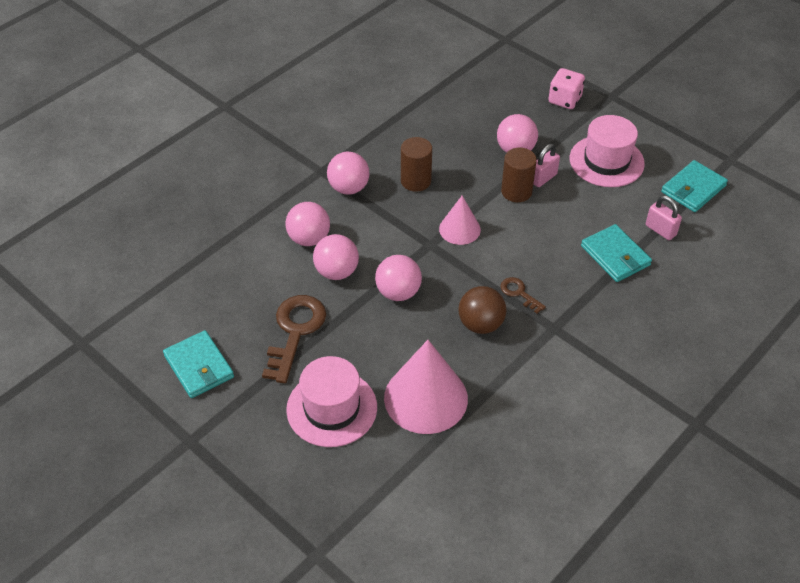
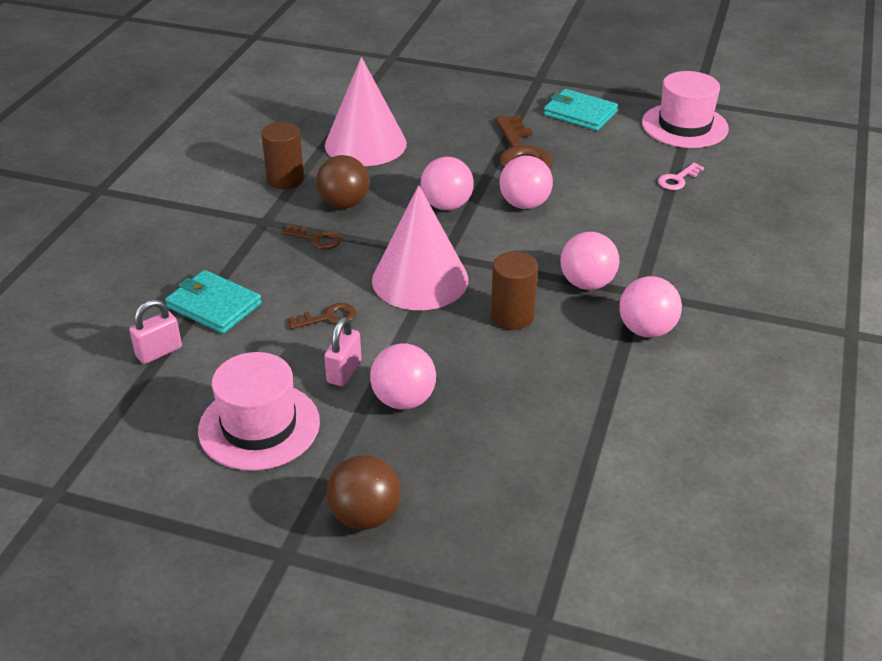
camera: 155 degrees right, 10 degrees down
pink ball [286,202,330,246] -> pink ball moved to [619,276,682,338]
pink hat [286,356,377,447] -> pink hat moved to [642,71,729,148]
pink cone [439,196,481,245] -> pink cone [372,185,468,310], size x1.77
brown cylinder [501,148,537,202] -> brown cylinder moved to [261,122,304,189]
pink dice [548,68,585,109] -> brown ball [327,455,401,530]
pink padlock [646,196,682,240] -> pink padlock turned 60 degrees counterclockwise [129,299,182,364]
turquoise wallet [661,160,728,212] -> none
none -> brown key [288,303,356,329]
none -> pink key [658,163,704,190]

